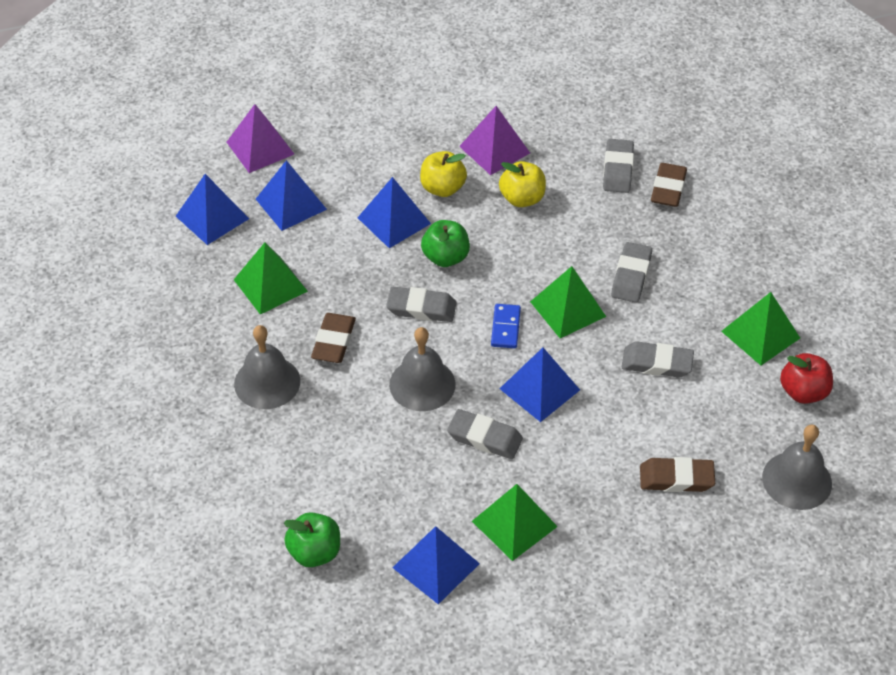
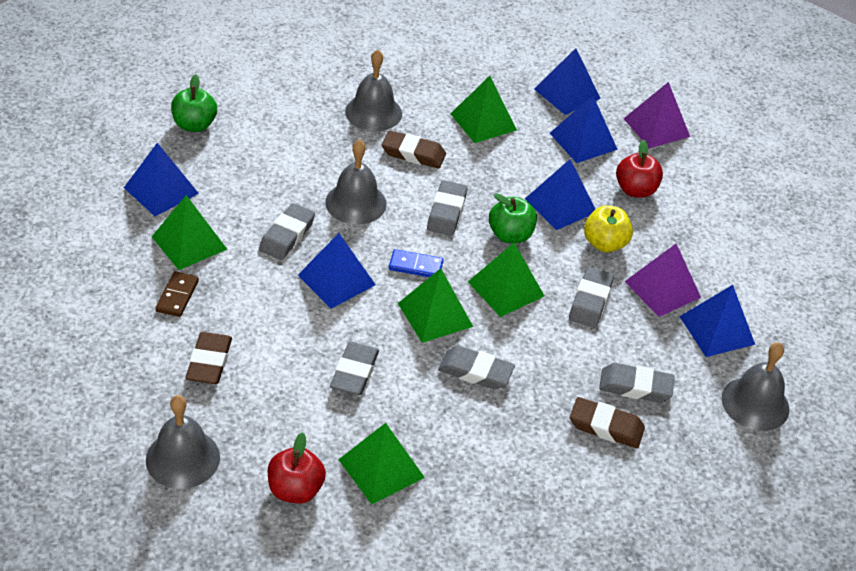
camera: 90 degrees right, 5 degrees down
yellow apple [499,161,546,207] -> grey eraser [569,267,614,328]
none -> brown domino [156,271,199,317]
none -> green pyramid [468,243,544,317]
none -> red apple [616,140,663,198]
none -> blue pyramid [679,285,755,357]
none -> grey bell [722,342,789,431]

